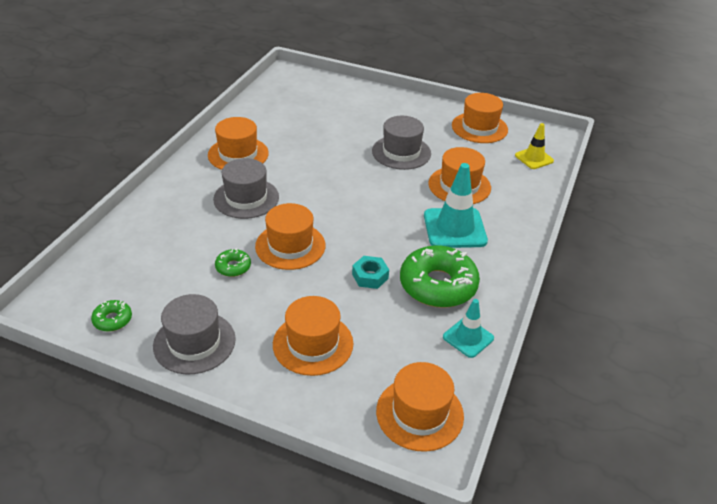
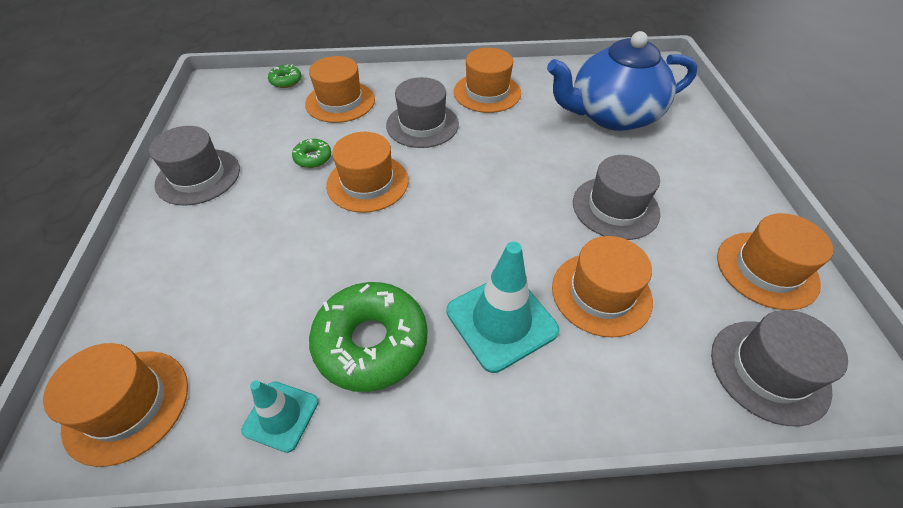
camera: 65 degrees right, 10 degrees up
green donut [91,300,132,332] -> green donut moved to [268,64,301,88]
orange hat [273,296,353,376] -> orange hat moved to [305,56,375,123]
turquoise nut [352,256,389,289] -> none
yellow traffic cone [515,123,554,169] -> grey hat [711,310,848,426]
none -> blue teapot [547,31,698,131]

